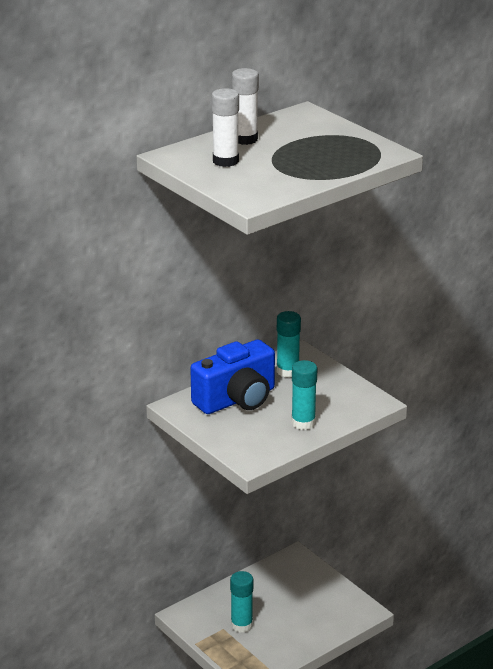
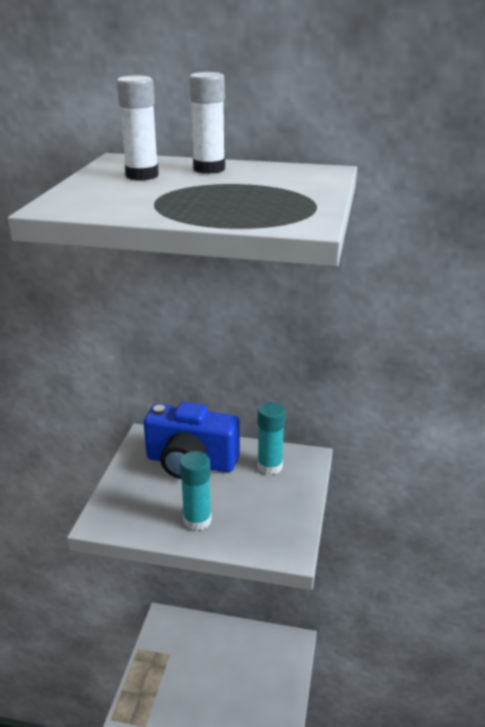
camera: 50 degrees right, 0 degrees up
turquoise glue stick [230,571,253,632] -> none

